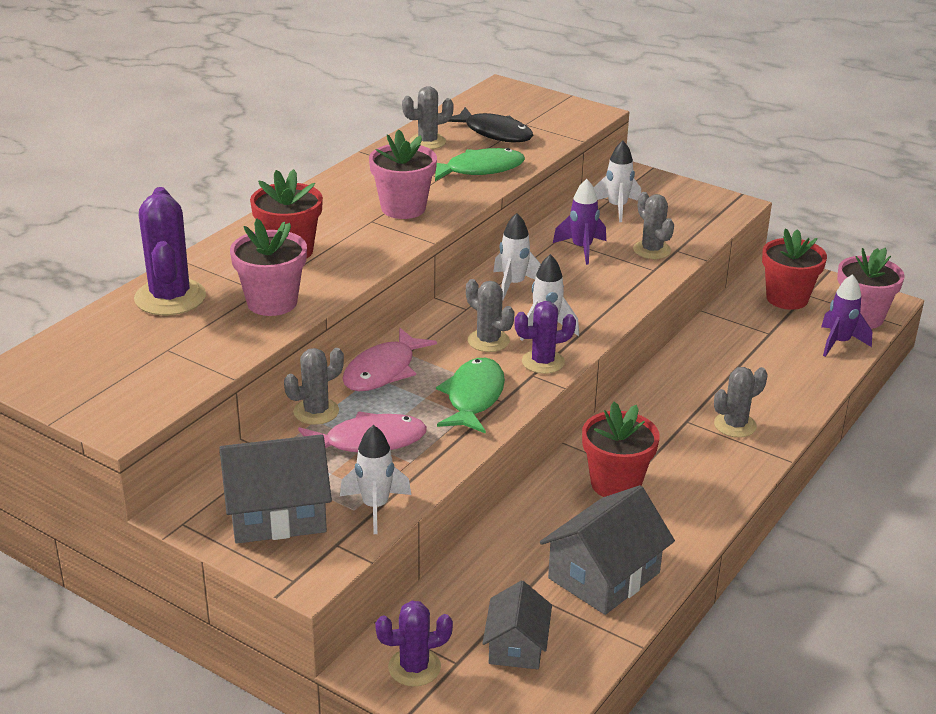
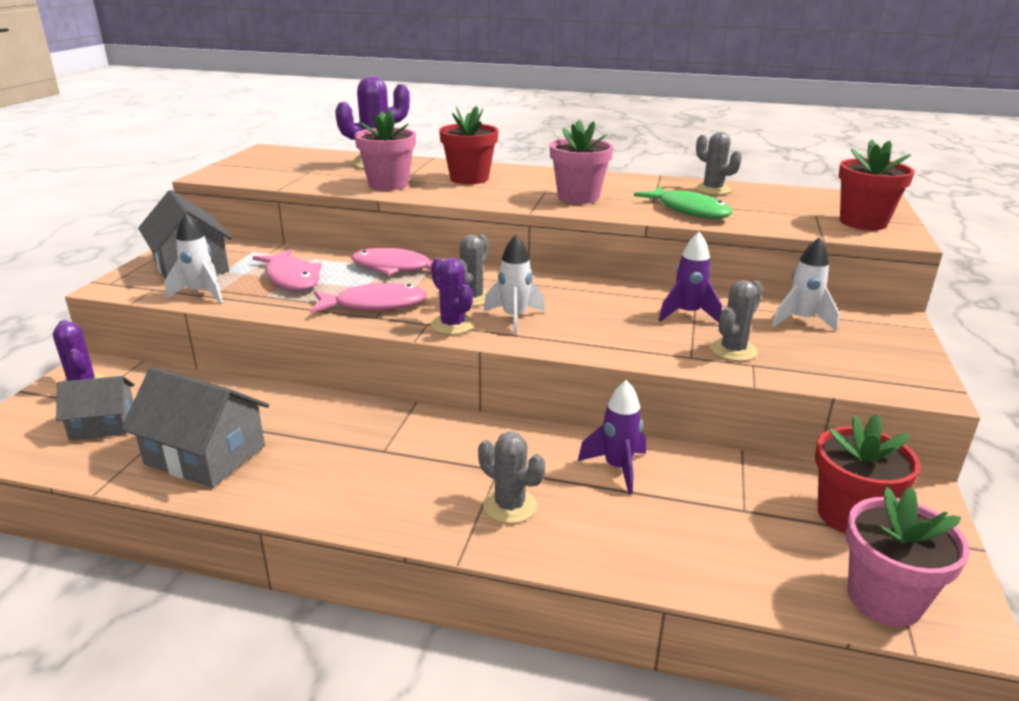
camera: 70 degrees right, 5 degrees down
grey cactus [284,348,344,425] -> none
green fish [436,358,505,434] -> pink fish [310,283,427,313]
black fish [448,107,533,143] -> none
white rocket [493,213,541,301] -> none
red flower pot [582,402,660,497] -> red flower pot moved to [838,139,915,230]
purple rocket [821,274,872,357] -> purple rocket moved to [578,380,646,495]

